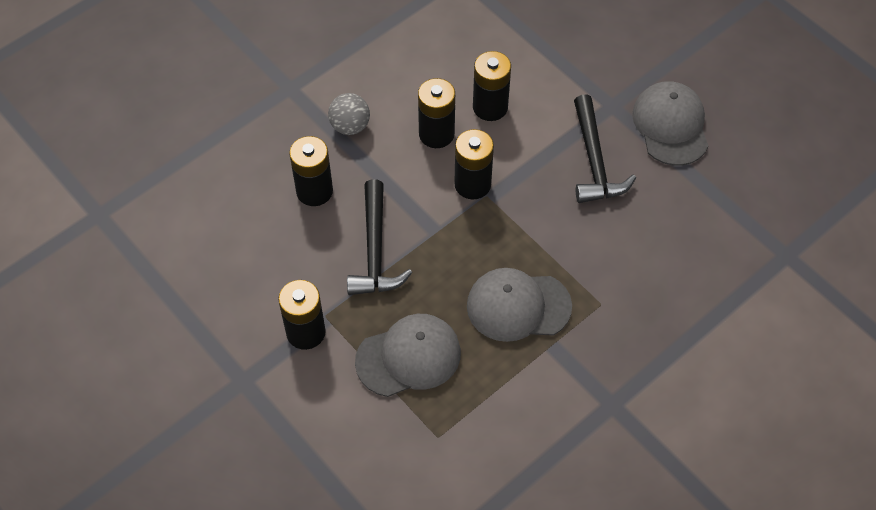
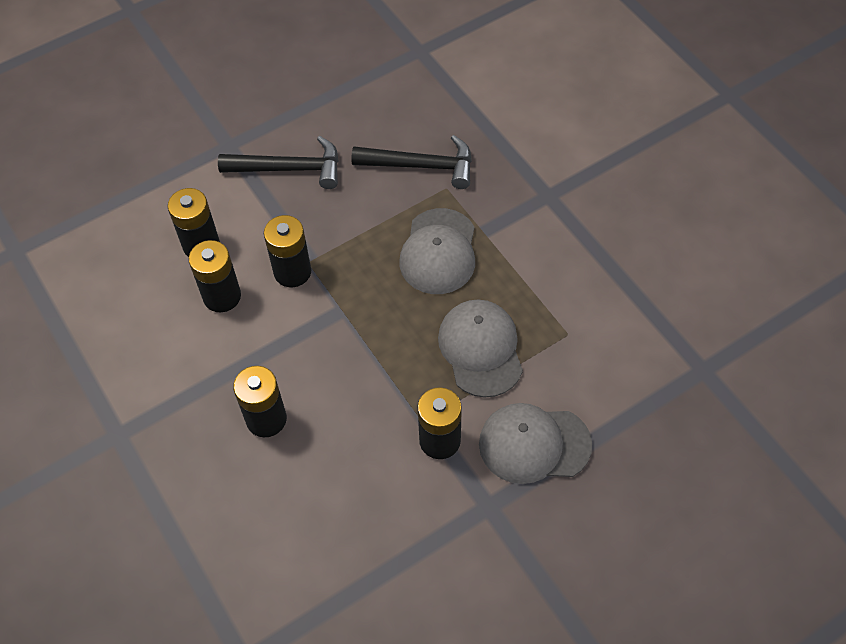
camera: 80 degrees left, 0 degrees up
grey ball [328,93,370,135] -> none
black hammer [347,179,412,295] -> black hammer moved to [351,135,472,189]
grey cap [632,82,708,166] -> grey cap moved to [479,403,592,484]

